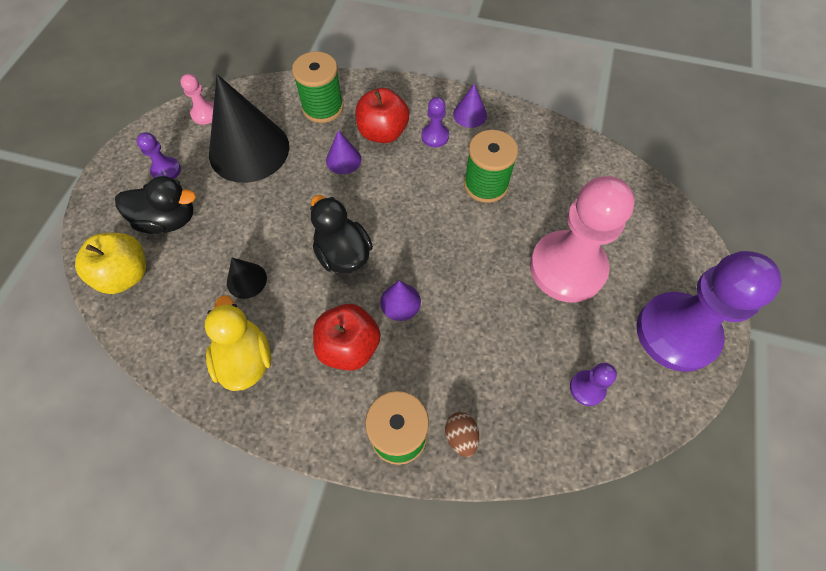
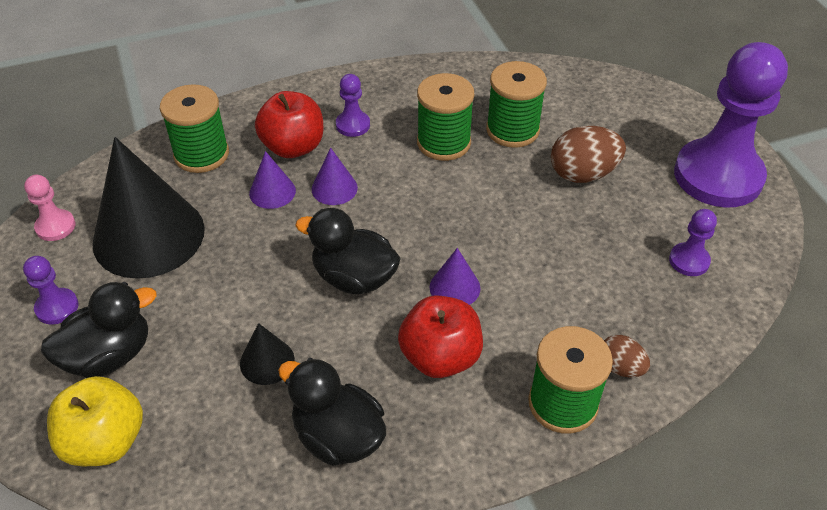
camera: 35 degrees left, 15 degrees down
yellow duck [205,295,271,391] -> black duck [278,358,386,466]
purple cone [453,83,487,128] -> purple cone moved to [312,148,358,205]
pink pawn [530,176,635,303] -> brown egg [551,126,626,183]
none -> green spool [486,61,547,148]

